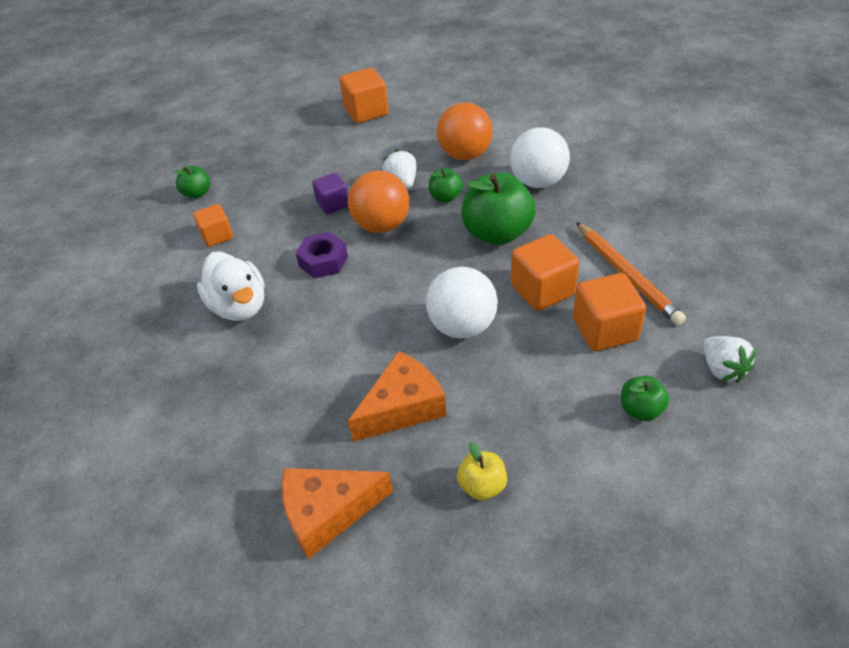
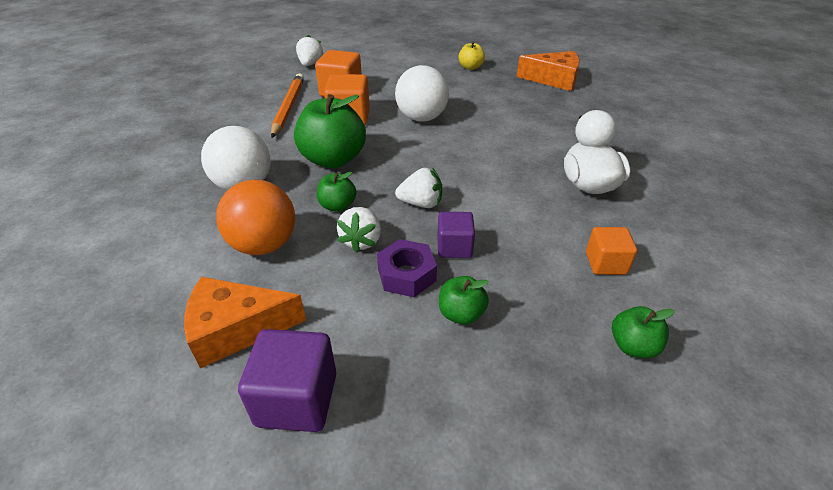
camera: 155 degrees left, 5 degrees down
purple nut [296,232,348,278] -> purple nut moved to [377,239,437,297]
orange cube [339,68,389,124] -> purple cube [238,329,336,432]
orange ball [348,170,409,233] -> white strawberry [395,168,442,208]
orange cheese [348,351,446,441] -> orange cheese moved to [184,277,306,368]
green apple [621,376,669,421] -> green apple moved to [439,276,489,325]

